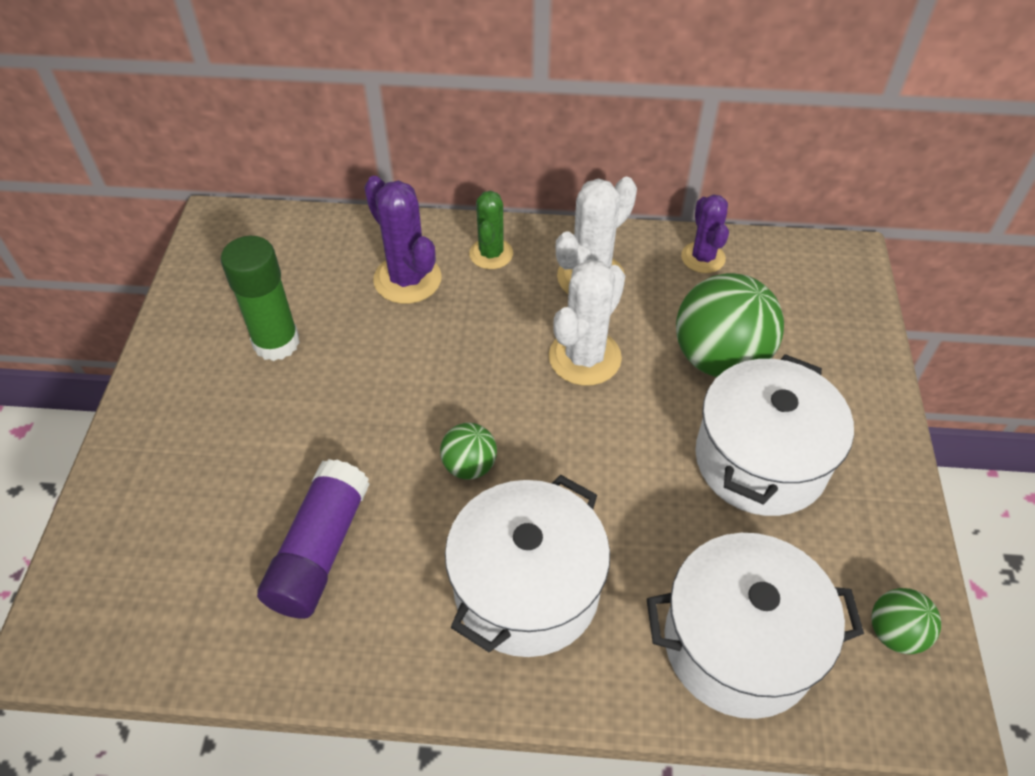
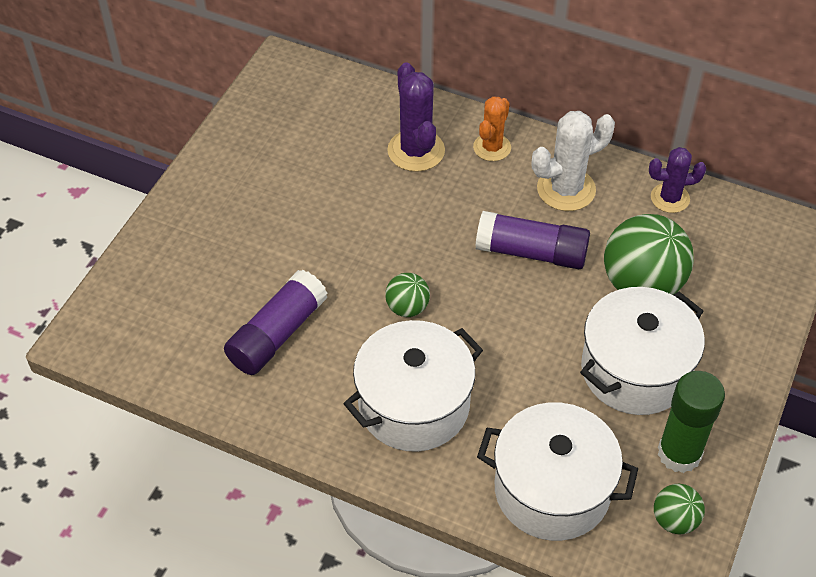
camera: 20 degrees right, 0 degrees up
green glue stick [221,236,300,361] -> green glue stick moved to [658,371,725,473]
green cactus [469,191,513,269] -> orange cactus [473,96,511,161]
white cactus [549,259,625,386] -> purple glue stick [475,211,590,269]
purple cactus [681,194,729,273] -> purple cactus turned 75 degrees clockwise [649,147,706,213]

